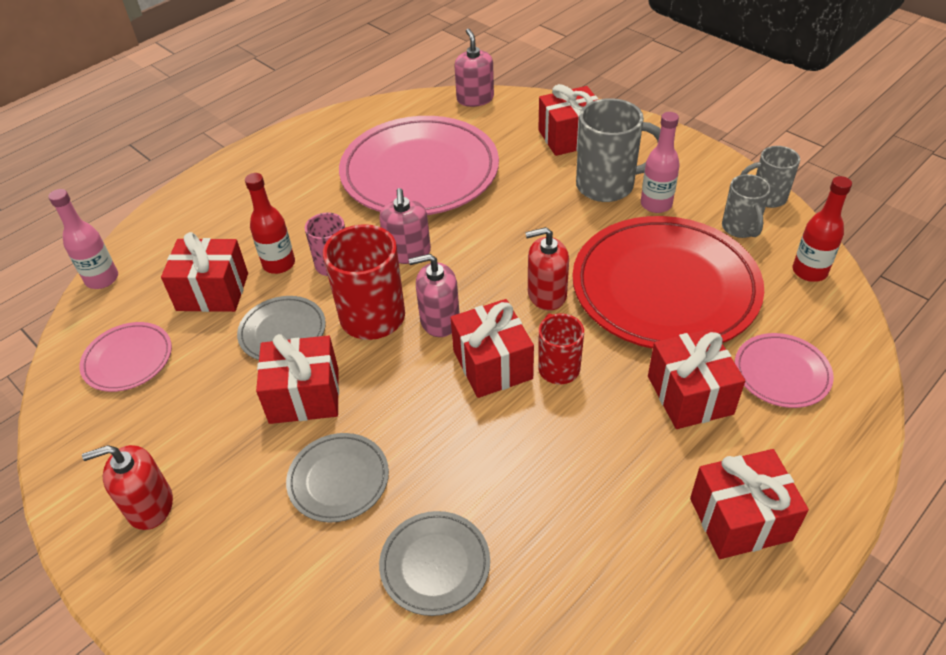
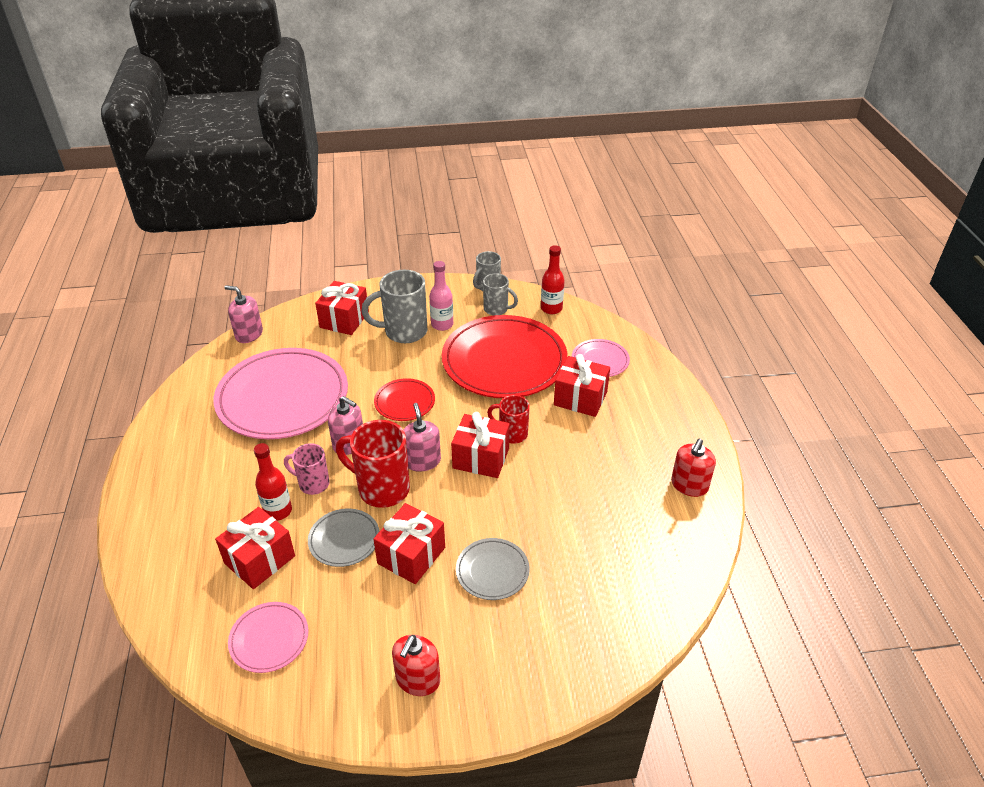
camera: 55 degrees left, 5 degrees down
pink bottle [49,189,118,289] -> none
grey plate [379,511,490,616] -> none
pink soap dispenser [409,254,460,337] -> pink soap dispenser turned 135 degrees clockwise [404,403,441,472]
red soap dispenser [525,227,569,310] -> red soap dispenser moved to [671,438,716,497]
grey mug [576,98,661,202] -> grey mug turned 135 degrees counterclockwise [361,270,427,343]
red gift [690,449,809,559] -> none
none -> red plate [374,378,435,421]

